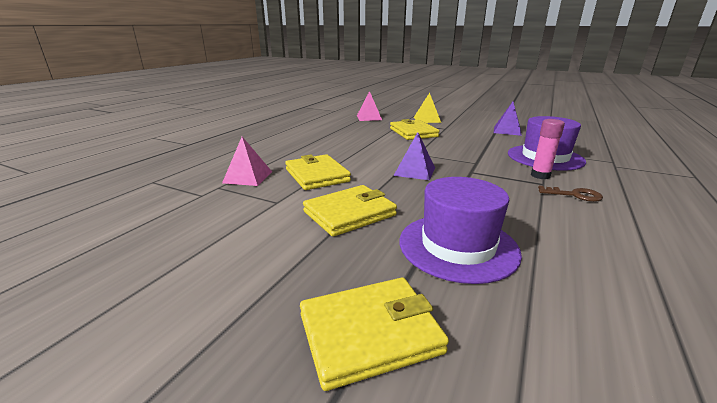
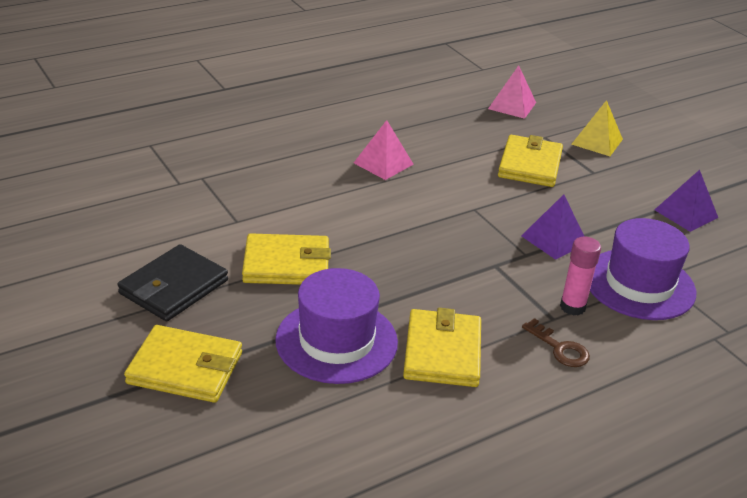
camera: 30 degrees right, 10 degrees up
pink pyramid [222,137,272,186] -> pink pyramid moved to [354,120,414,180]
yellow wallet [285,154,351,190] -> yellow wallet moved to [403,308,481,387]
purple pyramid [394,132,435,180] -> purple pyramid moved to [521,194,585,260]
none -> black wallet [118,244,228,321]

